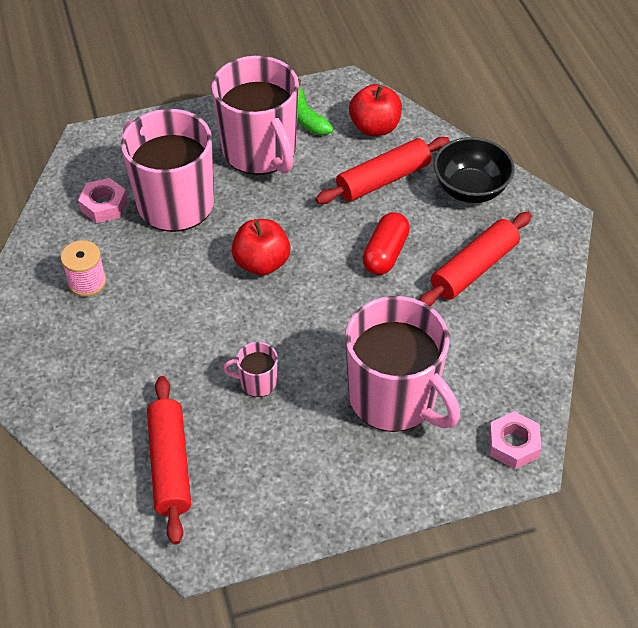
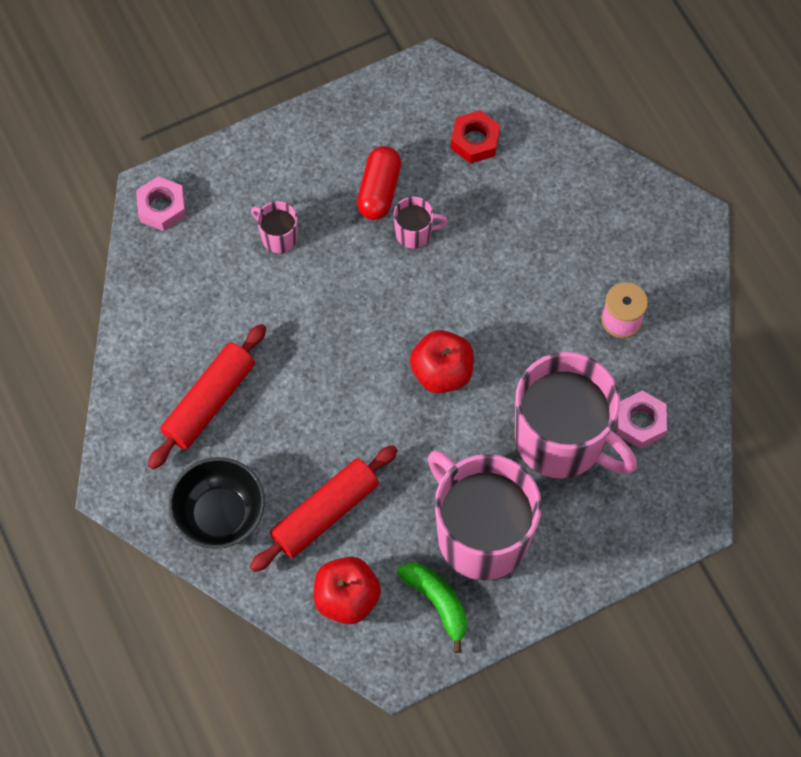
camera: 170 degrees right, 15 degrees up
red rolling pin [147,376,191,545] -> red nut [451,110,500,164]
pink mug [345,296,460,432] -> pink mug [251,201,298,253], size x0.42
red capsule [362,212,410,275] -> red capsule moved to [357,146,401,220]

